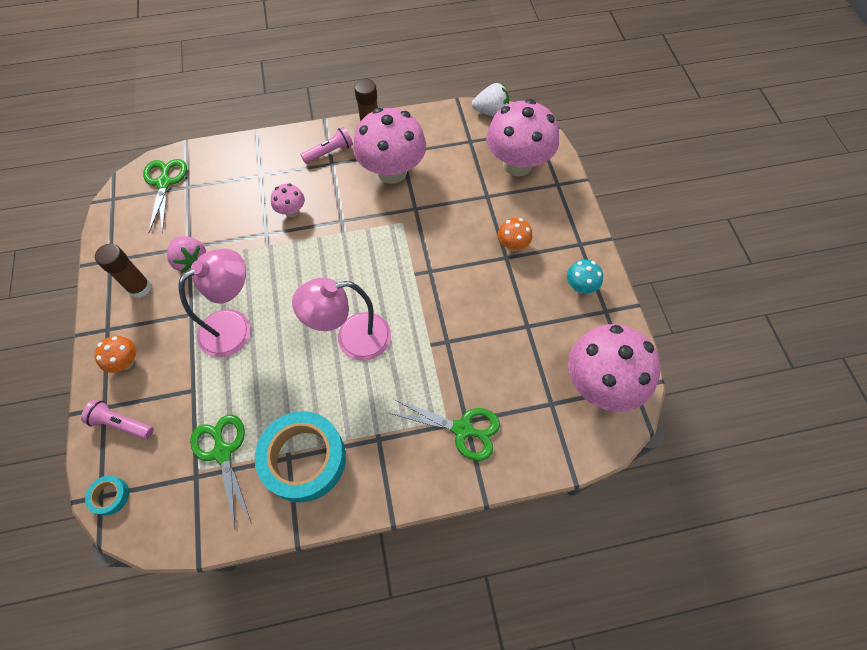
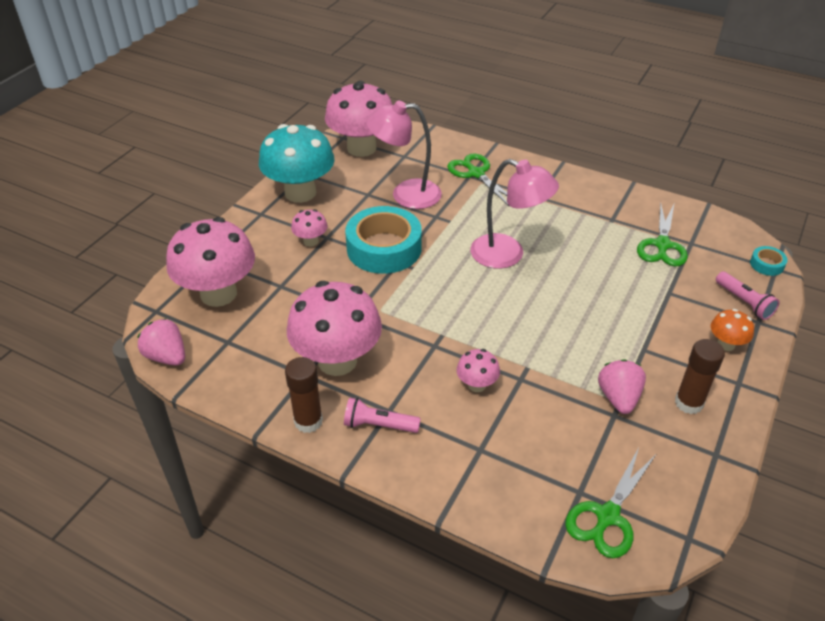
camera: 140 degrees left, 20 degrees down
pink lamp [178,249,251,358] -> pink lamp moved to [366,100,442,209]
turquoise tape [255,411,346,502] -> turquoise tape moved to [345,206,422,274]
white strawberry [472,83,509,117] -> pink strawberry [137,318,185,365]
orange mushroom [498,218,532,251] -> pink mushroom [291,209,328,247]
turquoise mushroom [567,260,603,293] -> turquoise mushroom [259,124,335,203], size x2.19

